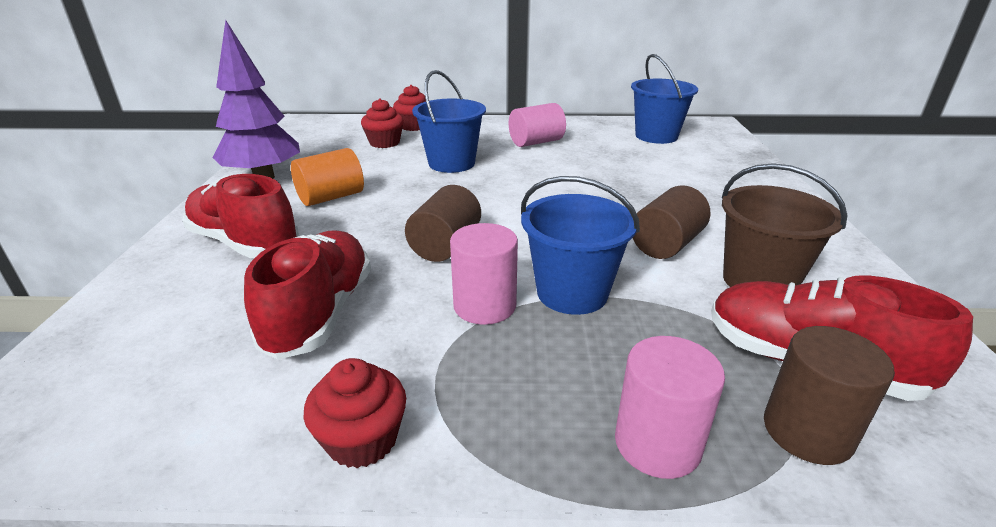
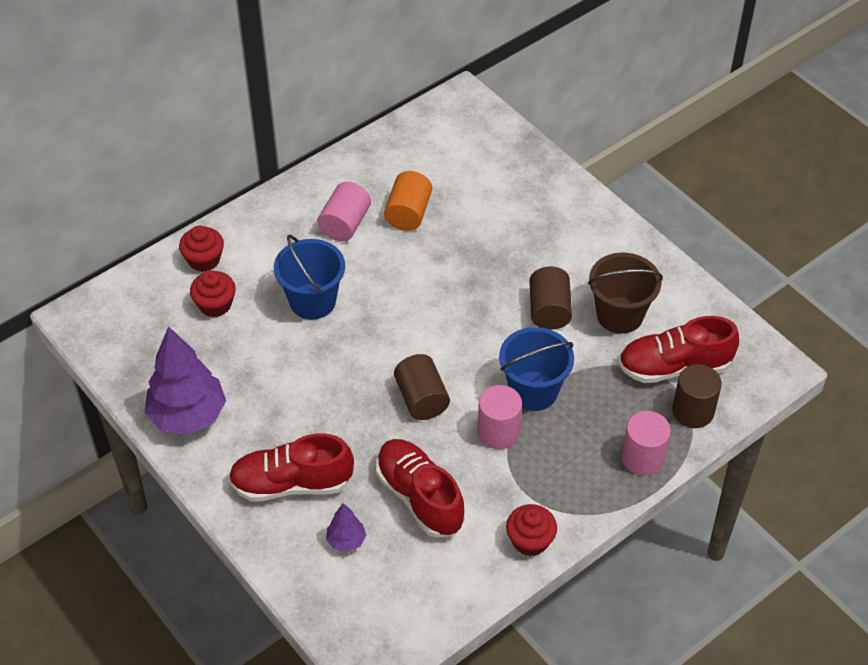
camera: 40 degrees left, 20 degrees up
orange cylinder [291,148,364,206] -> orange cylinder moved to [384,171,432,231]
blue bucket [631,54,698,144] -> none
none -> purple tree [326,503,366,552]

